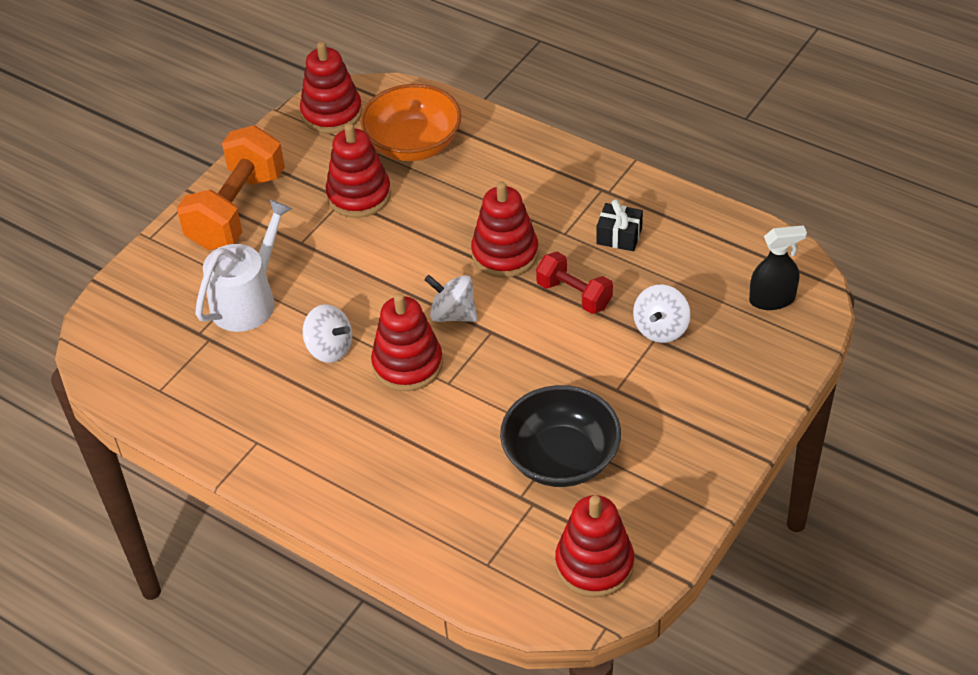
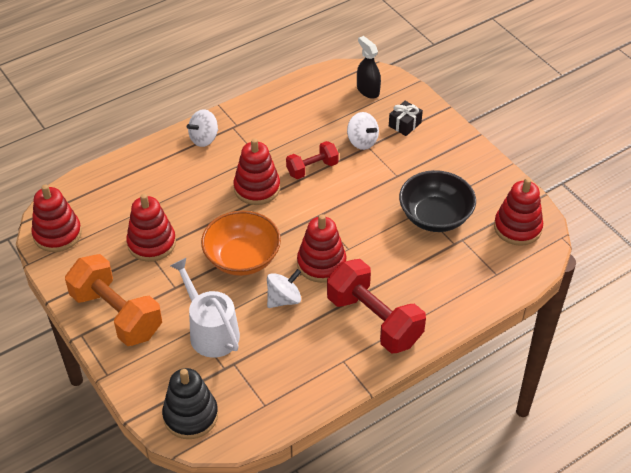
camera: 70 degrees left, 0 degrees up
orange bowl [360,84,461,161] -> orange bowl moved to [201,211,281,276]
white spinning top [424,275,478,322] -> white spinning top moved to [187,109,218,147]
black gift [596,199,643,251] -> black gift moved to [389,101,423,136]
black spray bottle [749,225,807,310] -> black spray bottle turned 45 degrees counterclockwise [357,36,381,98]
none -> black stacking toy [162,368,218,439]
none -> red dumbbell [327,259,426,353]

